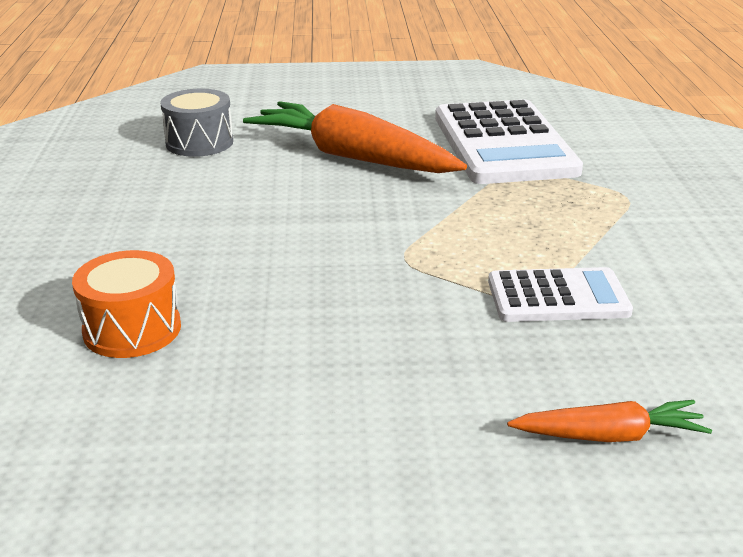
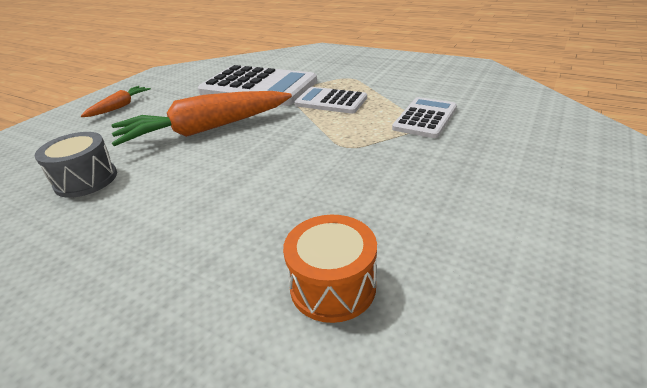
camera: 55 degrees left, 5 degrees up
orange carrot [507,400,712,442] -> orange carrot moved to [81,86,151,117]
none -> white calculator [294,87,367,114]

